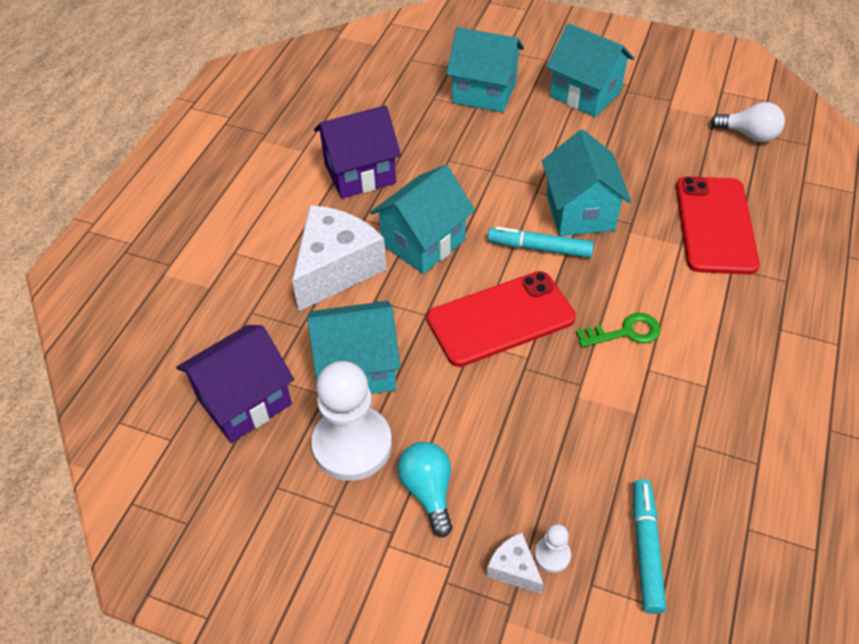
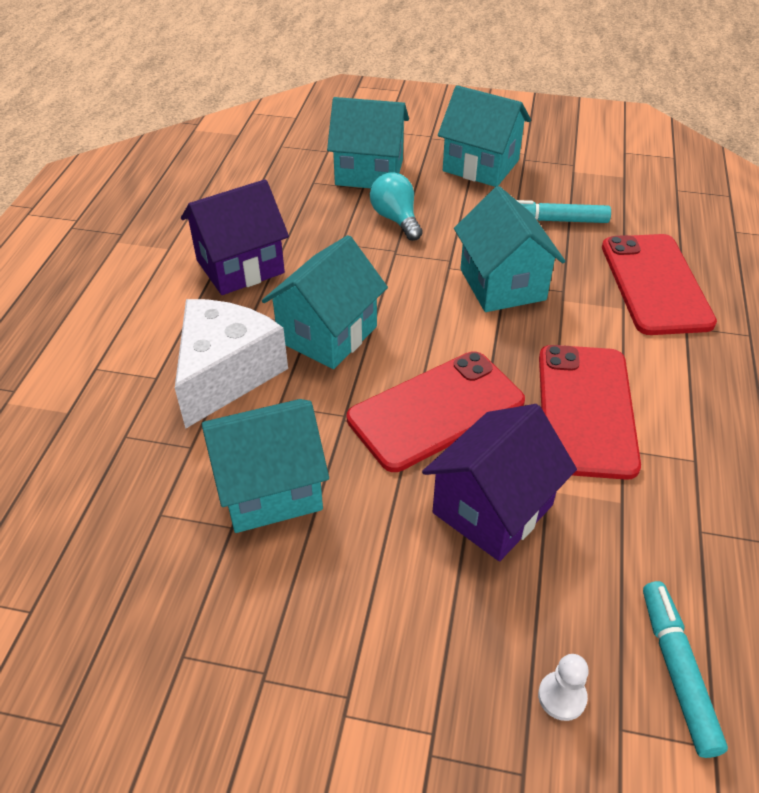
camera: 10 degrees left, 5 degrees down
purple house [176,325,294,443] -> purple house moved to [422,404,577,561]
white pawn [311,361,392,481] -> none
turquoise light bulb [398,442,453,537] -> turquoise light bulb moved to [370,172,423,241]
white cheese [486,532,544,594] -> none
turquoise marker [488,227,594,258] -> turquoise marker moved to [517,200,611,223]
green key [576,313,660,347] -> red phone [539,345,641,480]
white light bulb [711,102,785,142] -> none

